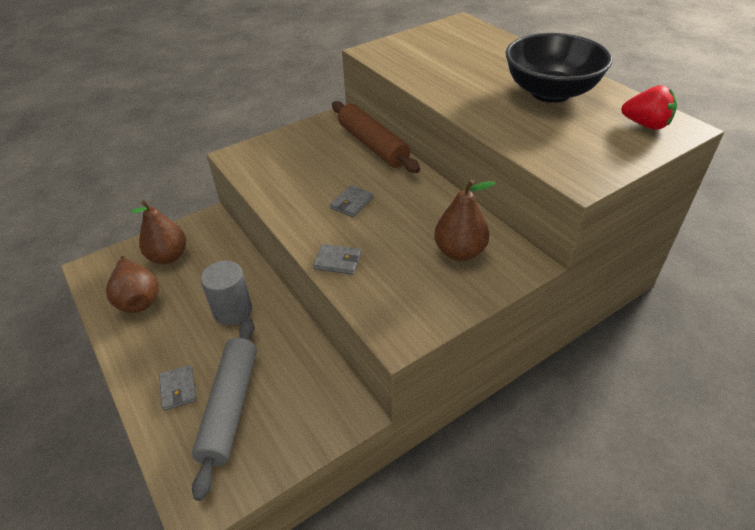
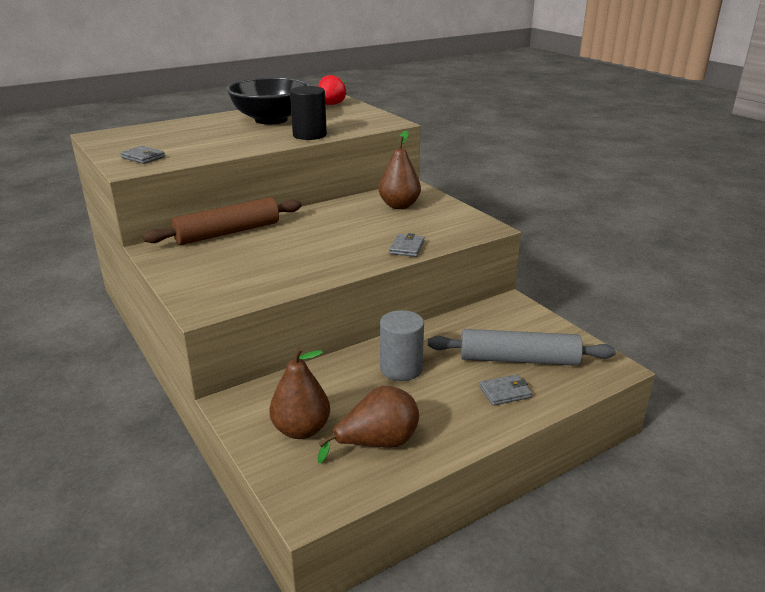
camera: 90 degrees left, 15 degrees down
grey wallet [330,185,373,217] -> grey wallet moved to [120,146,165,164]
none -> black cylinder [290,86,327,140]

